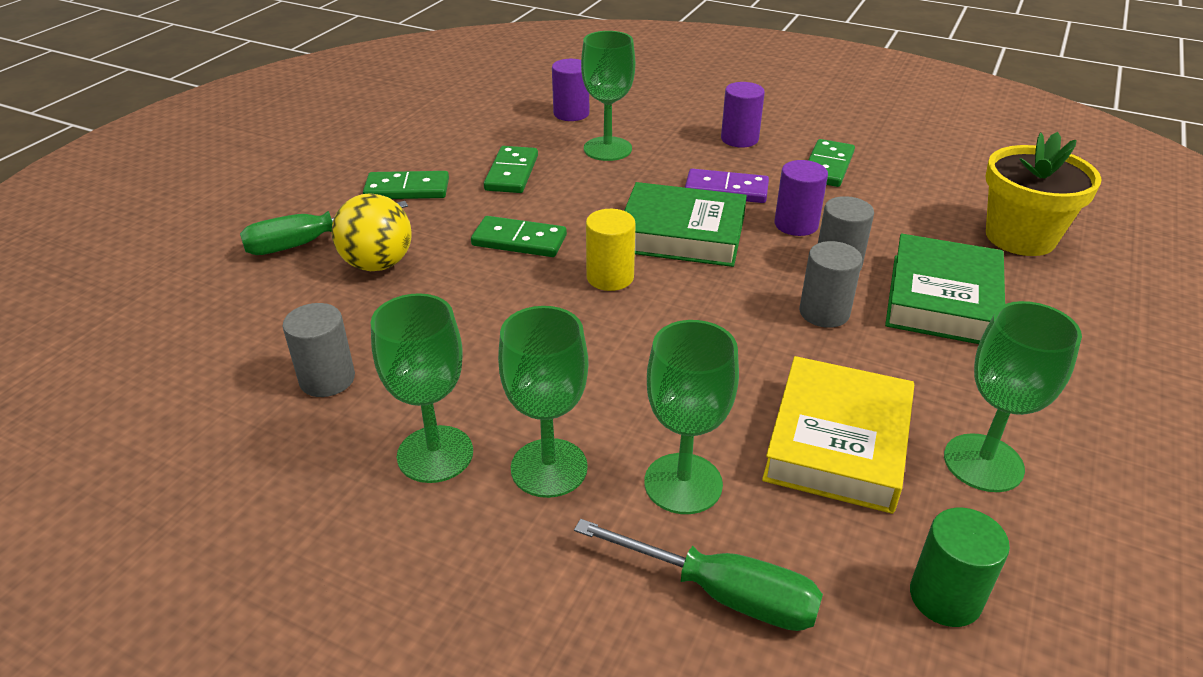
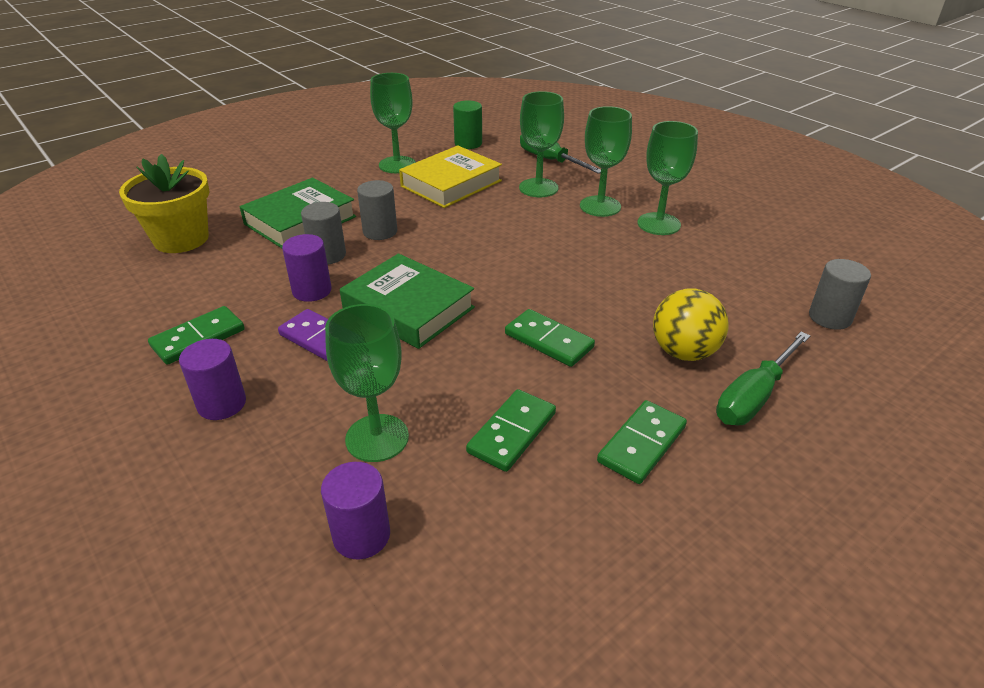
camera: 155 degrees left, 0 degrees up
green screwdriver [240,201,408,255] -> green screwdriver turned 135 degrees clockwise [716,332,810,425]
grey cylinder [282,303,355,397] -> grey cylinder moved to [809,259,871,330]
green domino [363,171,449,199] -> green domino turned 75 degrees counterclockwise [597,400,687,484]
yellow cylinder [586,209,636,291] -> none

